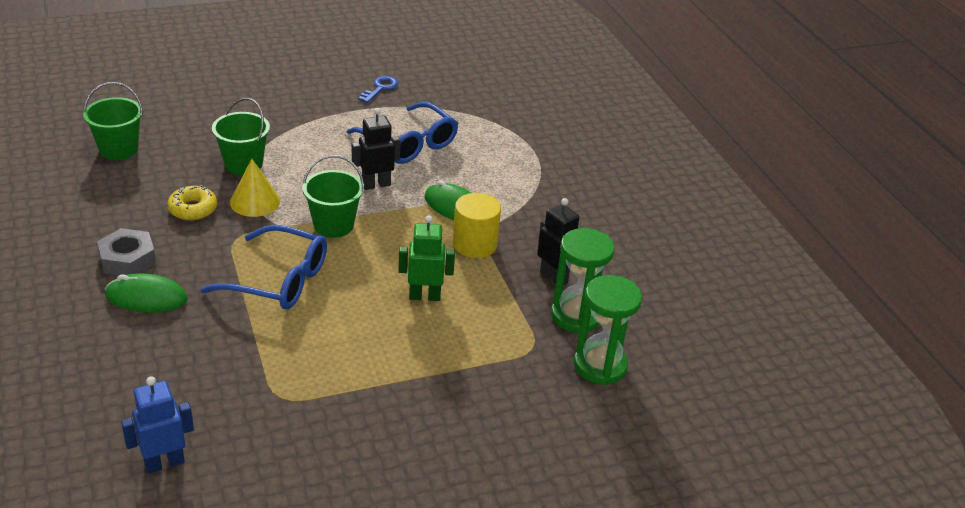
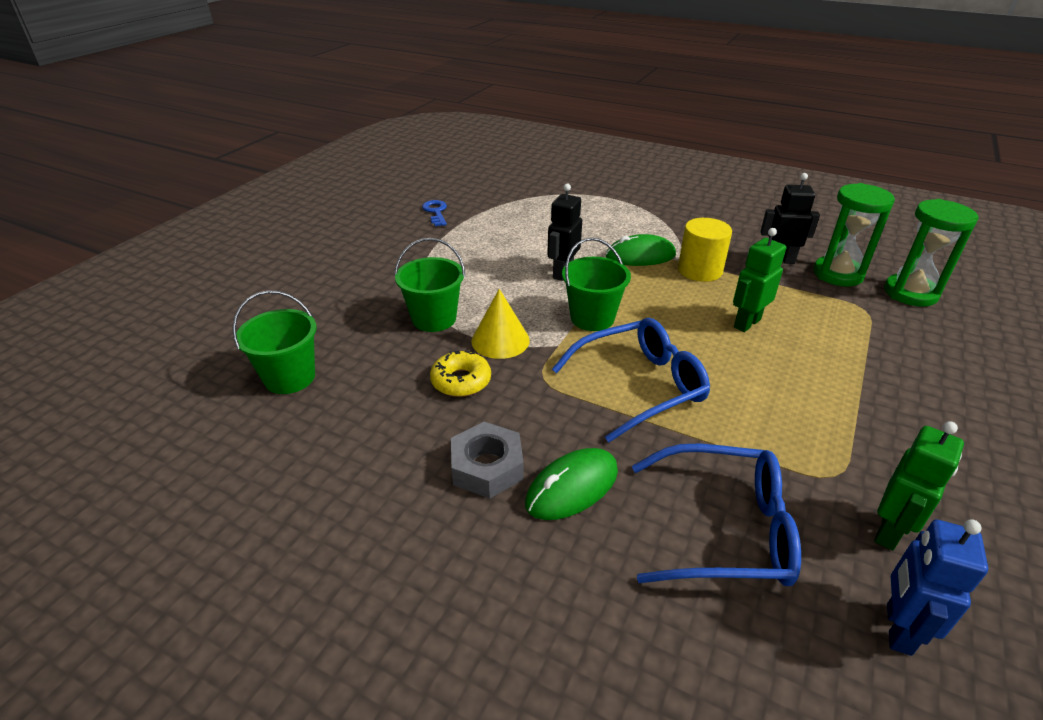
camera: 40 degrees left, 0 degrees up
blue glasses [347,102,458,164] -> blue glasses moved to [632,444,801,586]
none -> green robot [874,421,964,550]

